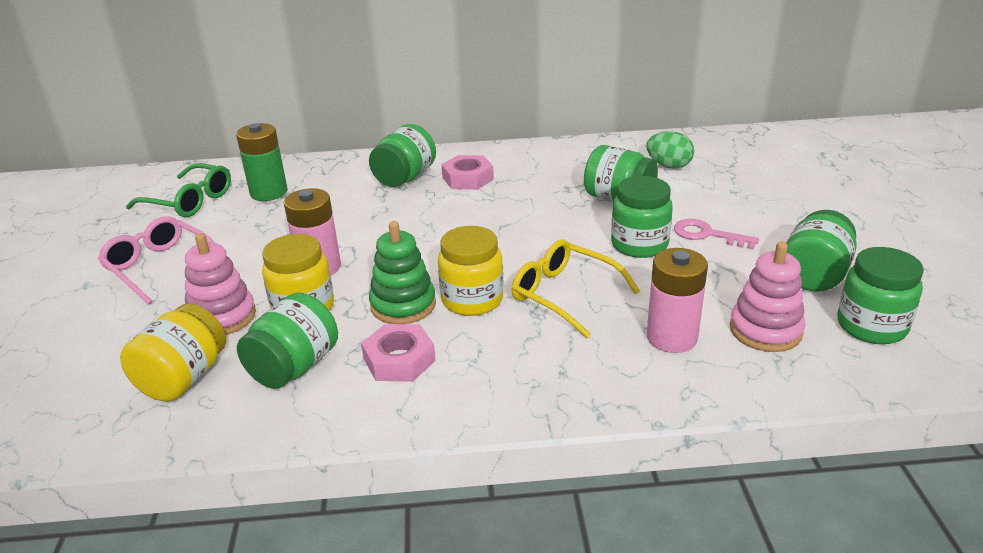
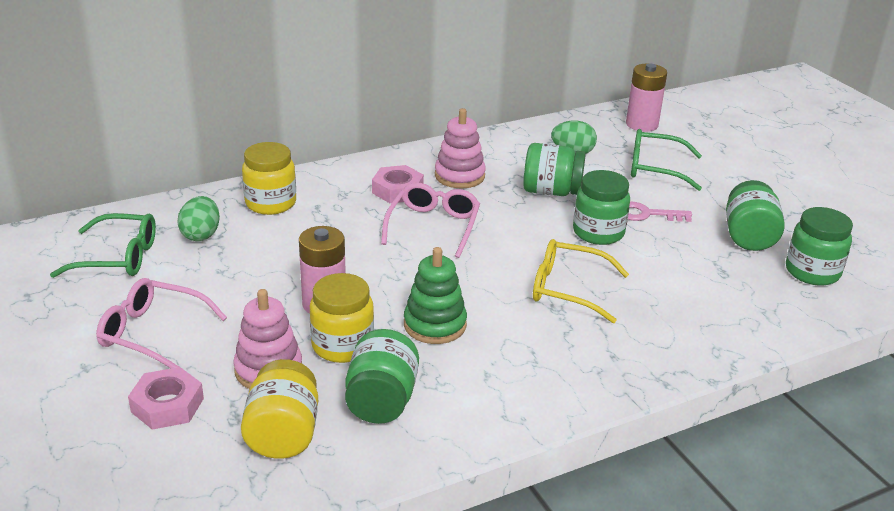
camera: 25 degrees left, 0 degrees up
green battery [236,123,287,201] -> green egg [177,196,220,241]
pink nut [361,324,436,382] -> pink nut moved to [128,367,204,430]
green jar [369,124,436,187] -> none
yellow jar [438,226,504,316] -> yellow jar moved to [242,142,296,215]
pink battery [647,248,708,353] -> pink battery moved to [626,63,667,132]
pink stacking toy [730,242,805,352] -> pink stacking toy moved to [435,108,486,189]
none -> pink glasses [381,183,480,258]
none -> green glasses [631,129,702,191]

